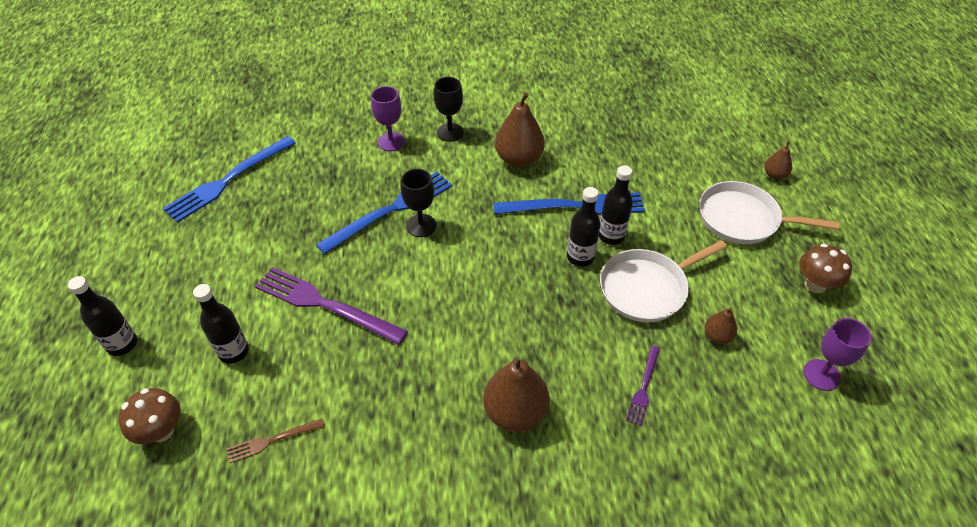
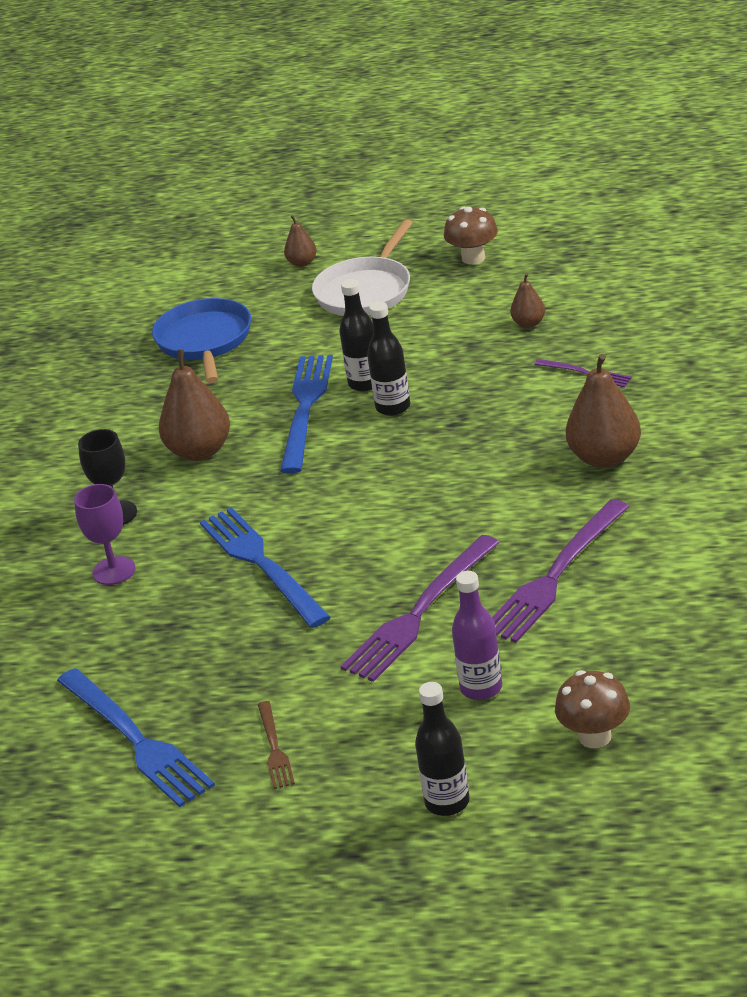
camera: 75 degrees left, 15 degrees down
black bottle [193,284,249,364] -> purple bottle [452,571,502,700]
brown fork [226,418,325,463] -> brown fork moved to [258,701,295,789]
black goblet [401,169,437,237] -> none
white pan [600,240,728,322] -> none
purple goblet [803,318,872,391] -> none
none -> blue pan [152,298,251,383]
none -> purple fork [492,499,629,643]

